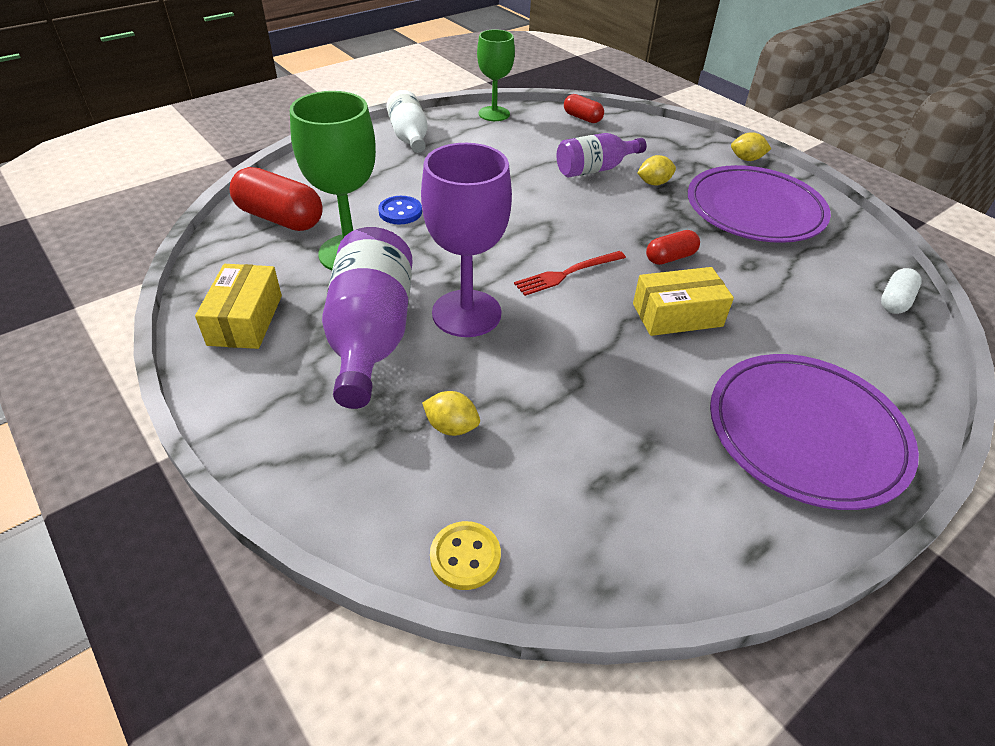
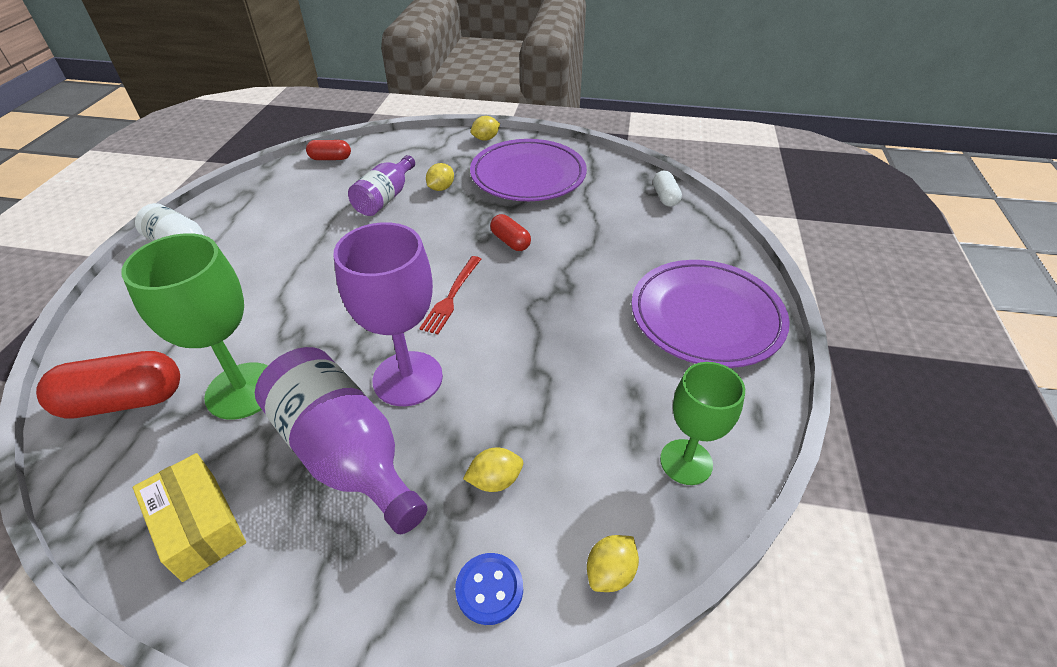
camera: 40 degrees left, 0 degrees up
blue button [378,196,422,224] -> blue button moved to [455,553,523,625]
yellow button [430,521,501,590] -> yellow lemon [587,535,639,592]
green goblet [477,29,515,121] -> green goblet moved to [660,362,745,485]
yellow box [633,267,734,336] -> none
red capsule [646,230,700,265] -> red capsule turned 60 degrees counterclockwise [490,214,531,251]

